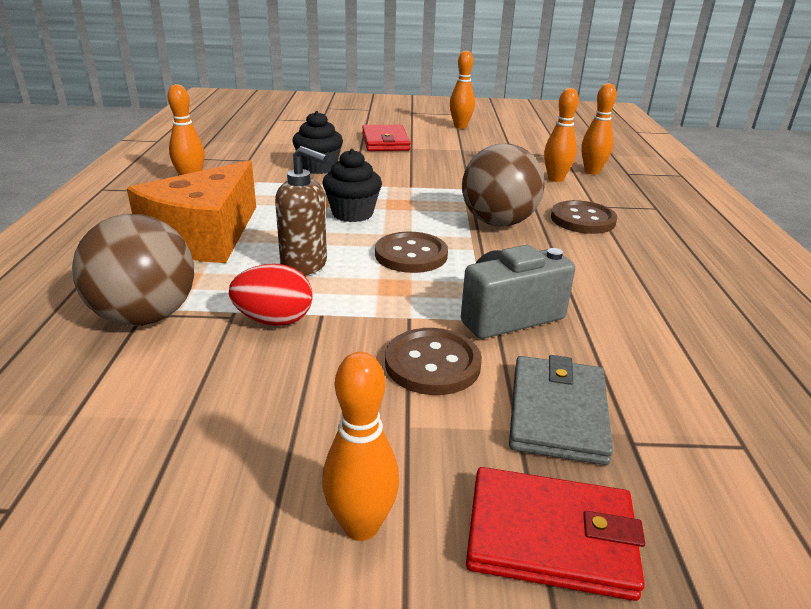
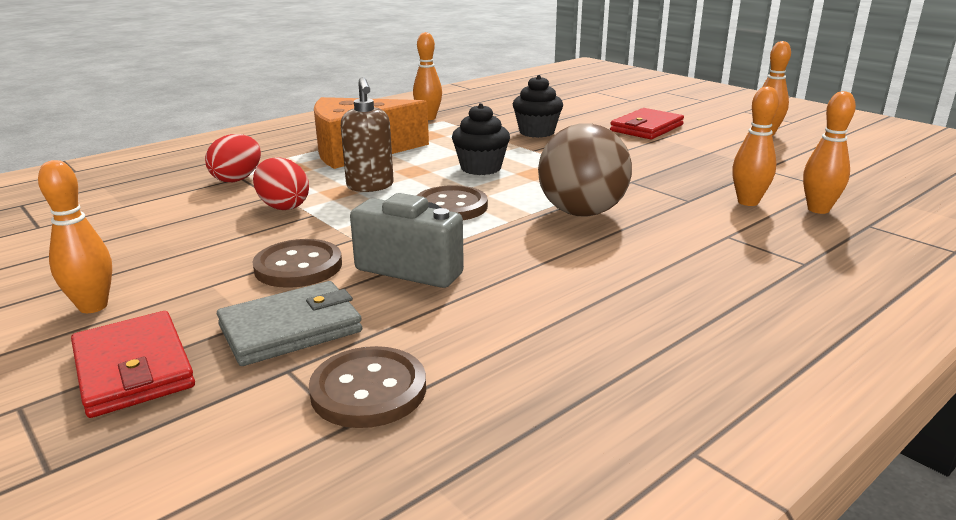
camera: 50 degrees right, 5 degrees down
brown ball [72,214,194,326] -> red egg [205,134,261,182]
brown button [551,200,617,234] -> brown button moved to [309,346,426,428]

